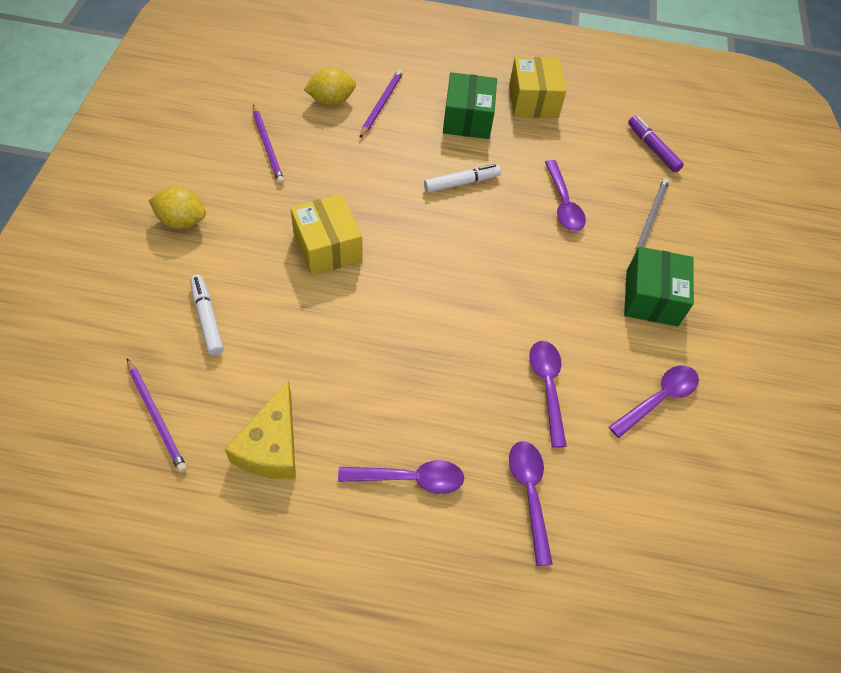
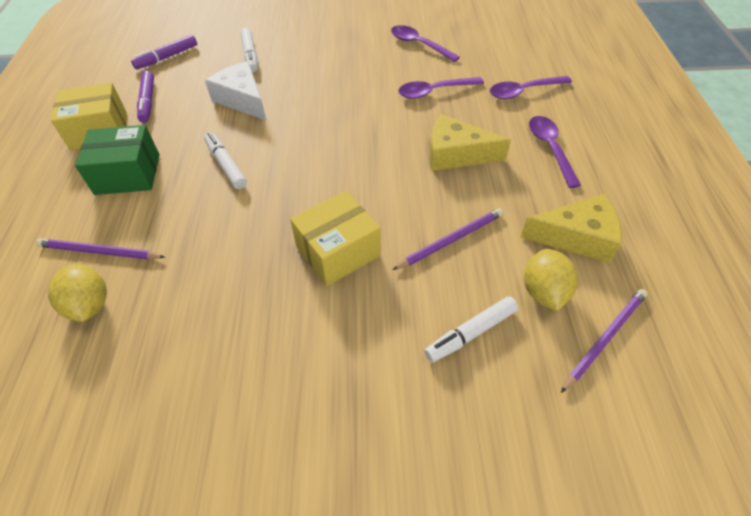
camera: 95 degrees left, 5 degrees down
yellow lemon [149,186,206,229] -> yellow lemon moved to [524,249,578,311]
purple pencil [253,105,284,184] -> purple pencil moved to [392,208,503,270]
purple spoon [545,160,586,231] -> white cheese [205,61,266,120]
green box [624,247,694,326] -> none
grey pencil [635,178,669,253] -> white marker [241,28,258,72]
none -> purple marker [137,71,154,123]
none -> yellow cheese [430,114,511,171]

